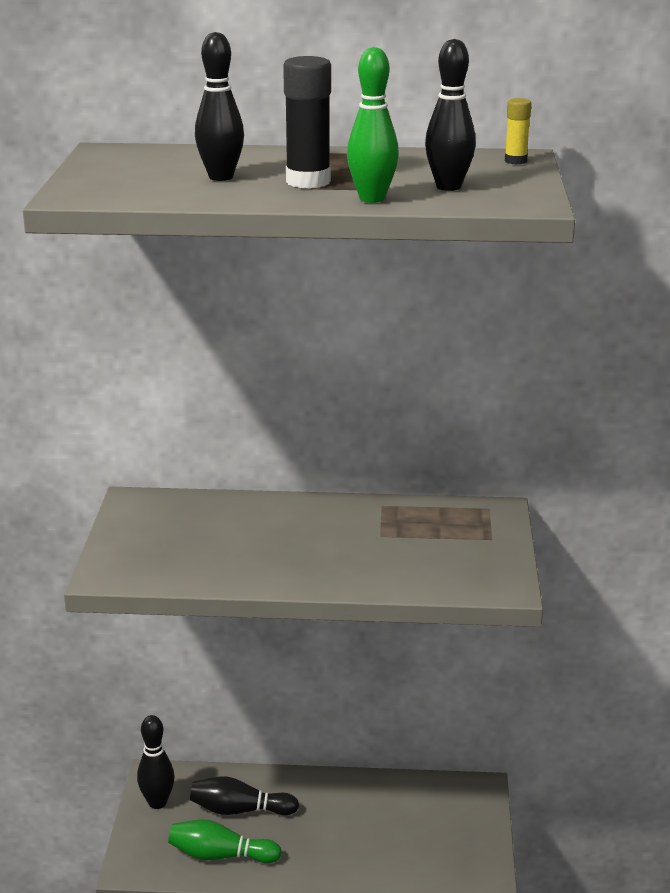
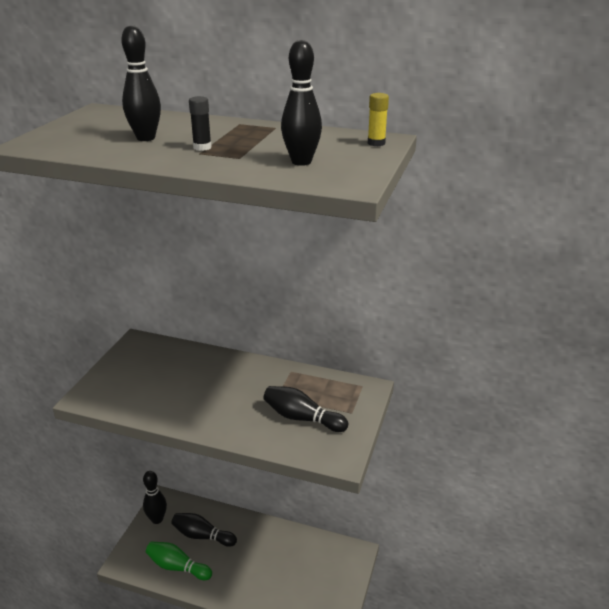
camera: 15 degrees right, 5 degrees up
black glue stick [283,56,331,188] -> black glue stick [189,96,212,151], size x0.53
green bowling pin [347,47,399,203] -> none
none -> black bowling pin [263,386,348,432]

